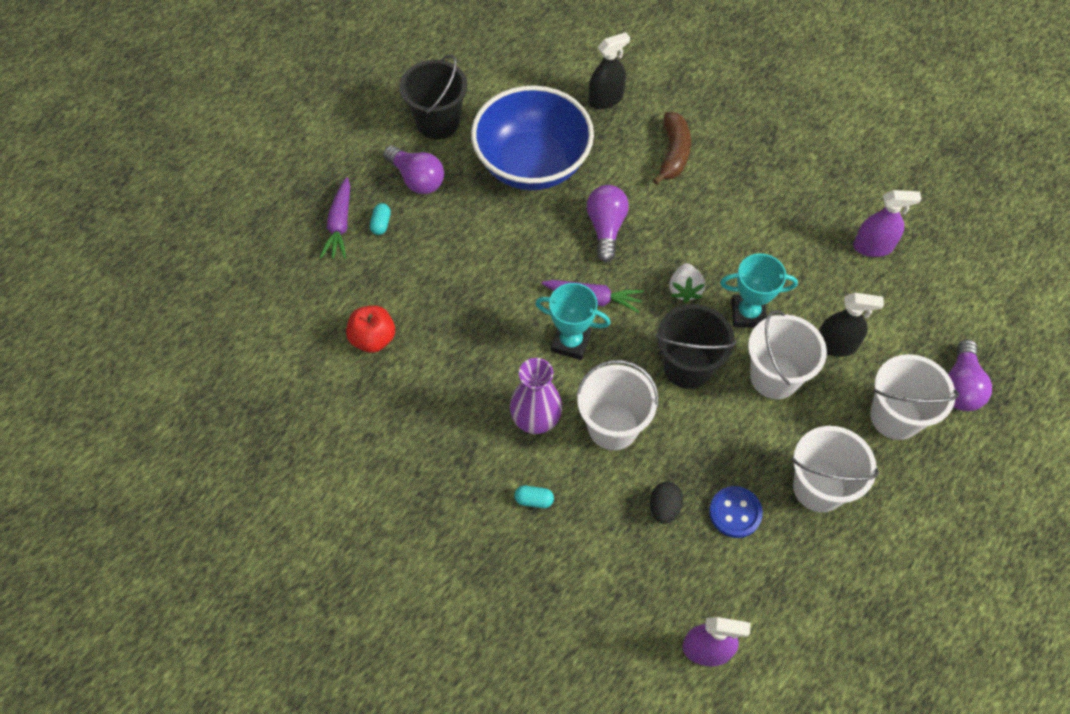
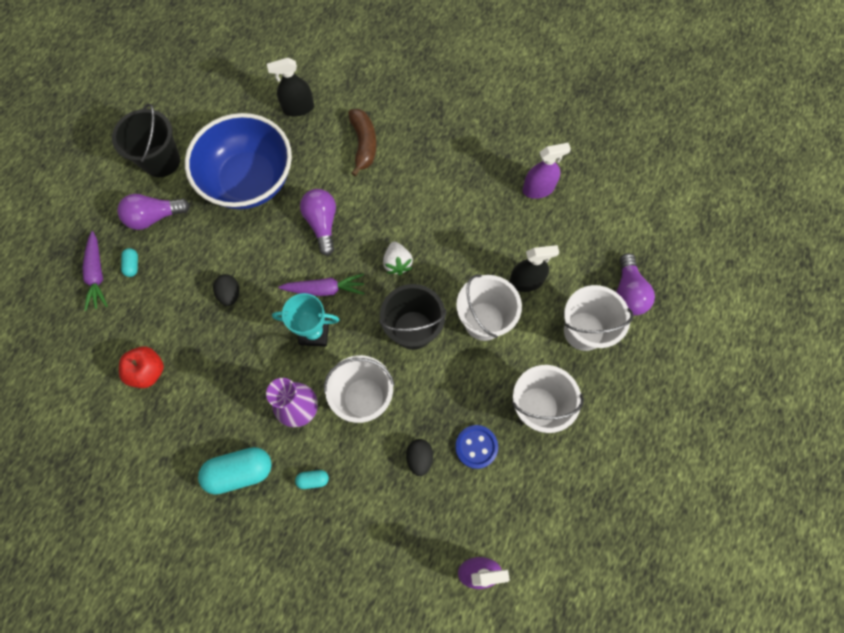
camera: 15 degrees left, 10 degrees up
purple light bulb [383,145,444,194] -> purple light bulb turned 135 degrees clockwise [117,194,190,230]
black spray bottle [589,32,630,109] -> black spray bottle turned 150 degrees counterclockwise [267,58,314,116]
turquoise trophy [720,253,798,328] -> none
none -> turquoise capsule [198,447,272,495]
none -> black egg [213,274,239,306]

